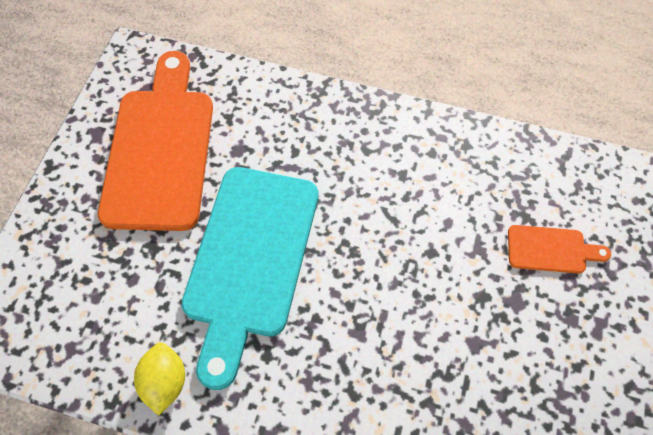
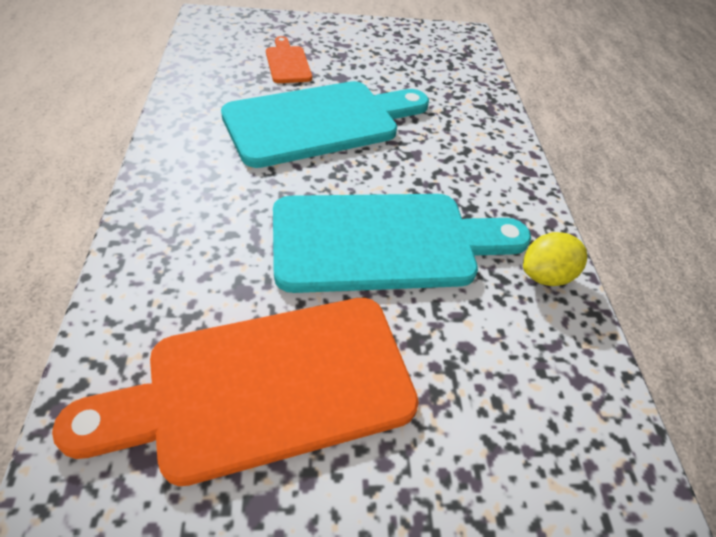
camera: 115 degrees left, 15 degrees down
none -> turquoise cutting board [221,81,429,168]

